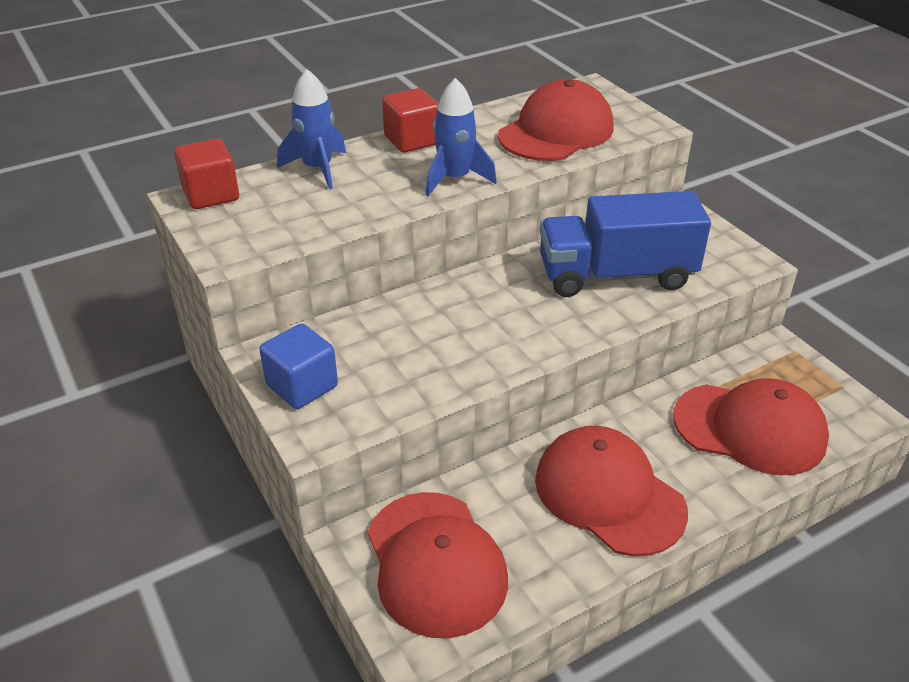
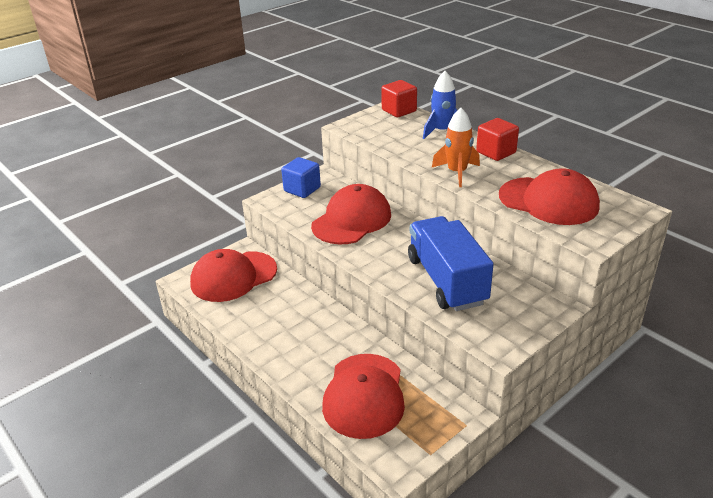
camera: 80 degrees right, 5 degrees down
blue rocket [426,78,497,196] -> orange rocket [432,108,480,187]
red cap [535,426,688,556] -> red cap moved to [311,184,391,244]

